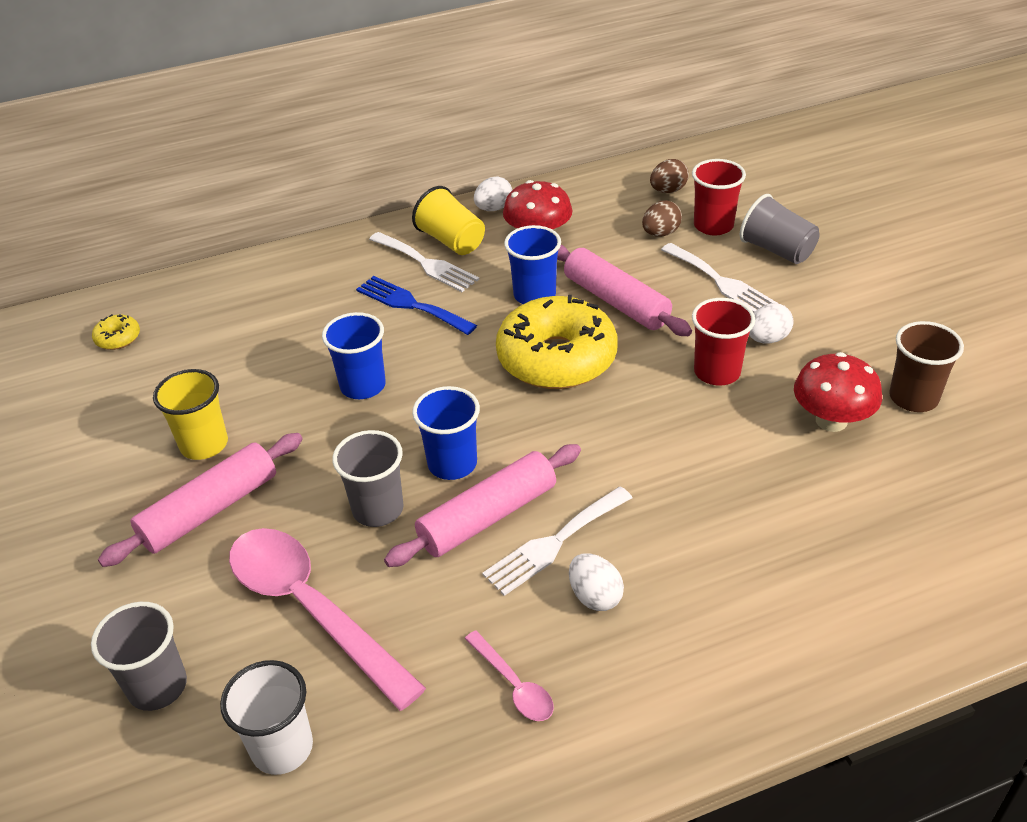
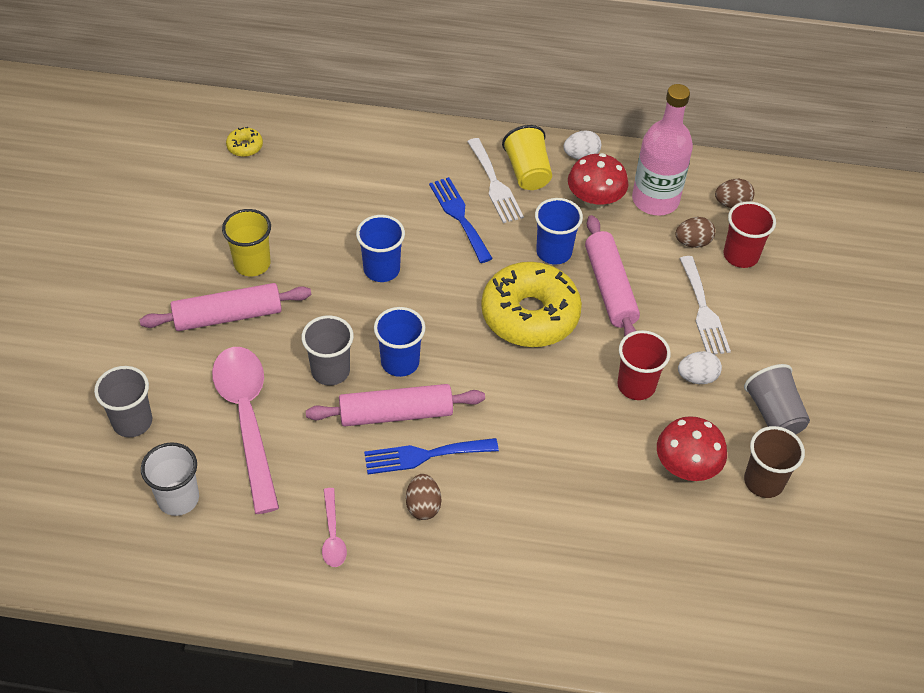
camera: 25 degrees right, 10 degrees up
white fork [482,486,632,596] -> blue fork [364,438,499,474]
white egg [569,553,624,611] -> brown egg [406,474,441,520]
grey cup [740,194,820,264] -> grey cup moved to [744,364,810,435]
none -> pink bottle [632,84,693,216]

